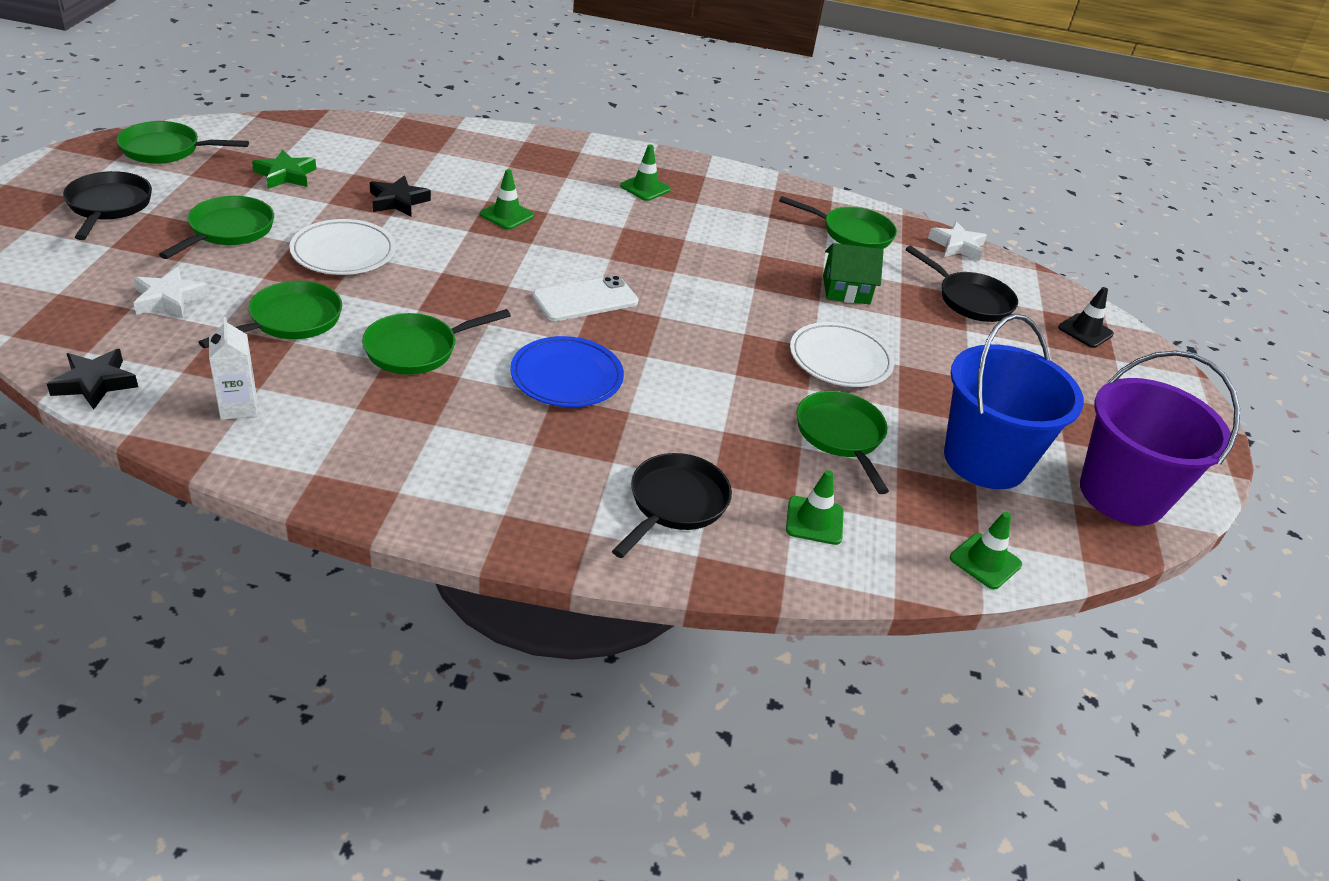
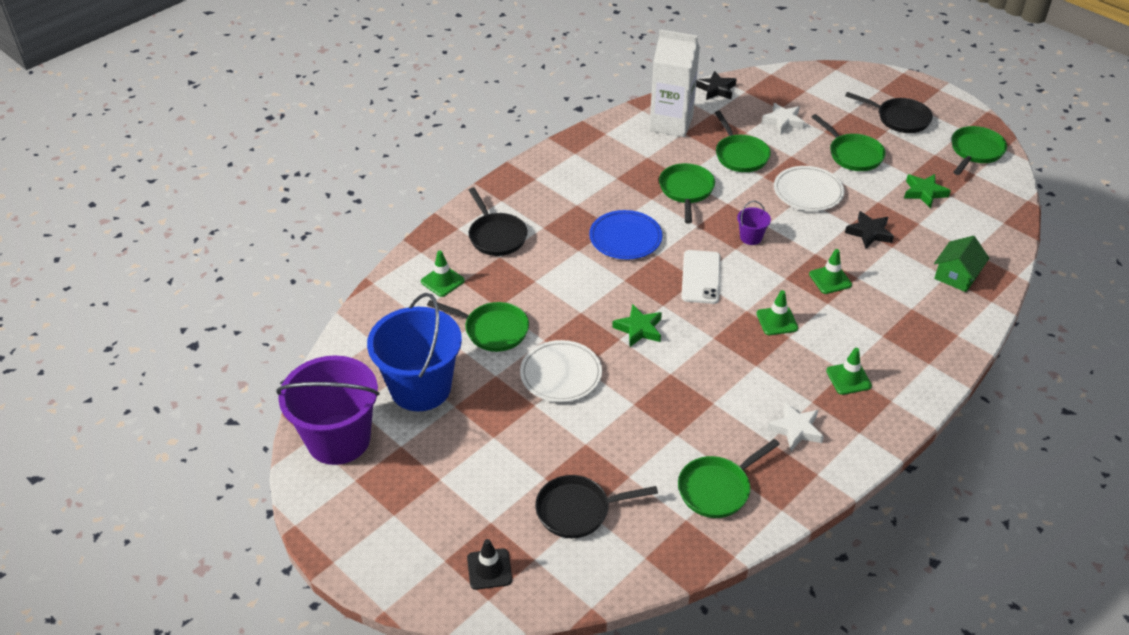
camera: 130 degrees right, 5 degrees up
white carton [209,317,258,420] -> white carton [649,29,700,137], size x2.00
green house [823,243,884,304] -> green house moved to [934,236,989,292]
white star [928,221,987,261] -> white star moved to [767,402,824,451]
green traffic cone [950,512,1022,589] -> green traffic cone moved to [756,290,798,335]
none -> green star [612,304,662,347]
none -> purple bucket [737,201,771,245]

